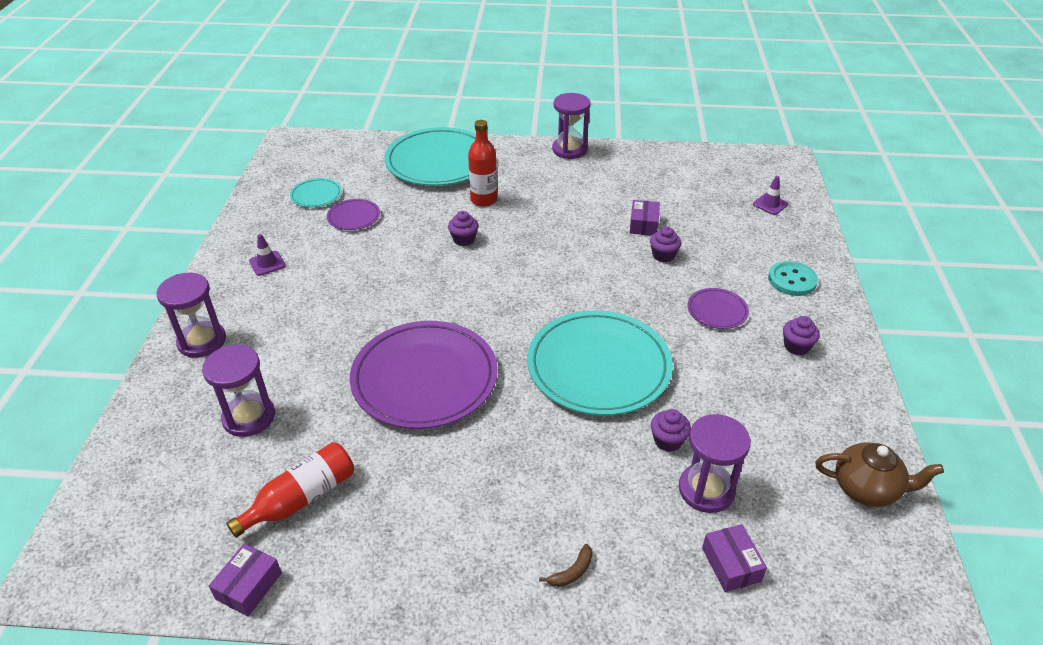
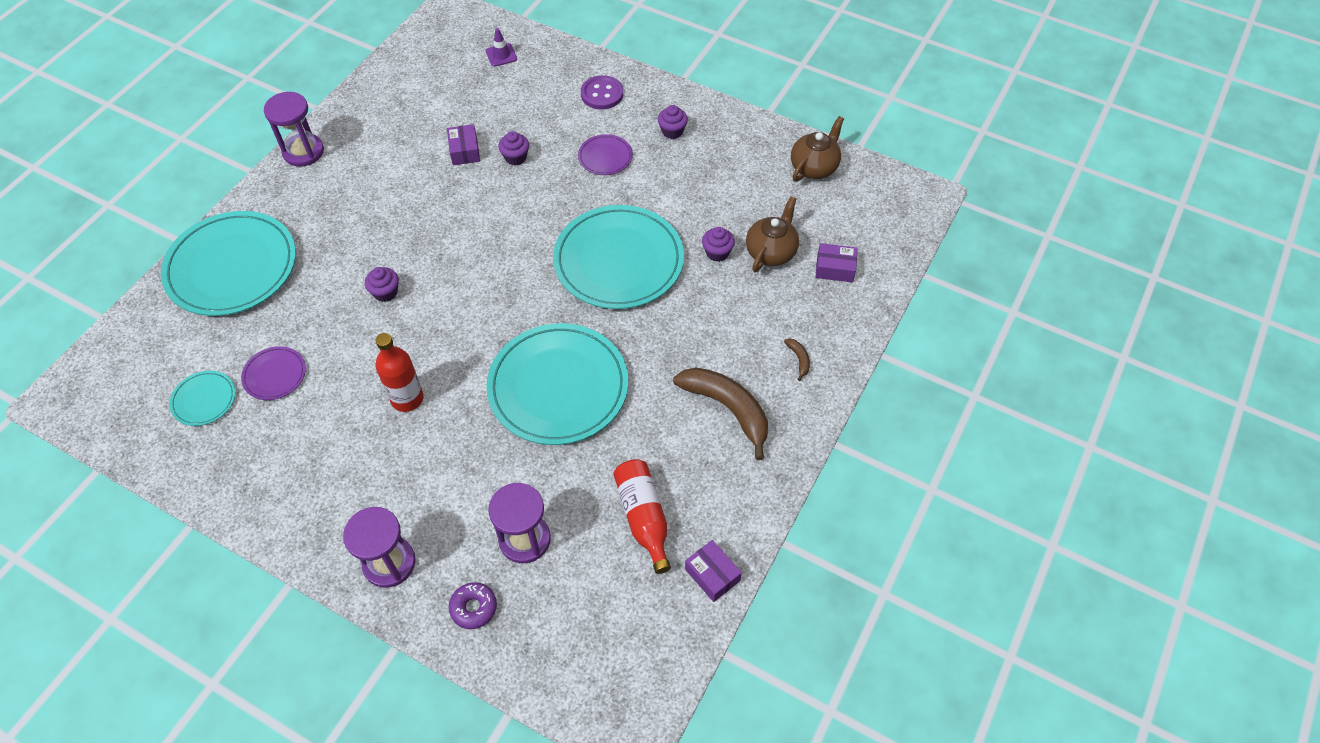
camera: 65 degrees left, 15 degrees up
purple traffic cone [249,234,286,276] -> none
purple plate [350,321,498,429] -> turquoise plate [486,323,628,445]
red bottle [468,120,497,207] -> red bottle moved to [376,333,424,412]
purple box [629,200,660,236] -> purple box turned 45 degrees clockwise [447,124,480,165]
purple hourglass [679,414,751,513] -> brown teapot [746,196,799,272]
turquoise button [768,261,818,296] -> purple button [581,75,623,109]
none -> purple donut [449,582,497,629]
none -> brown banana [673,368,768,460]

